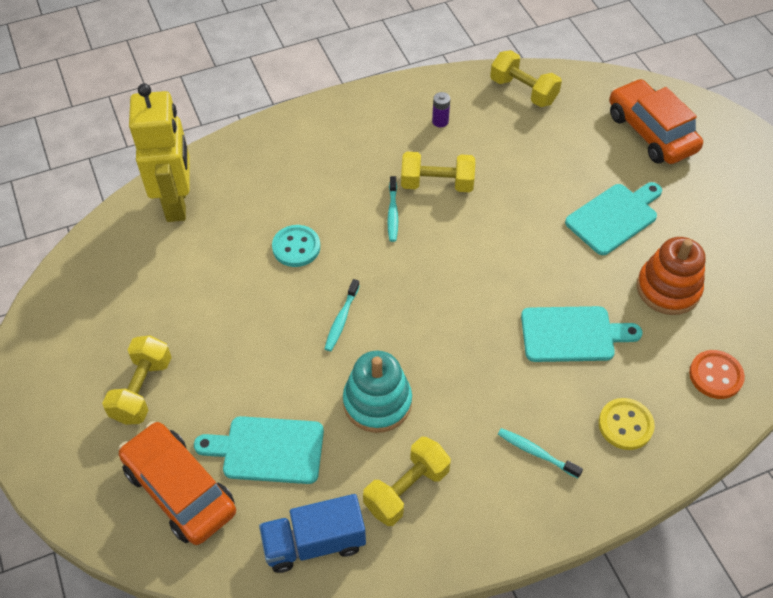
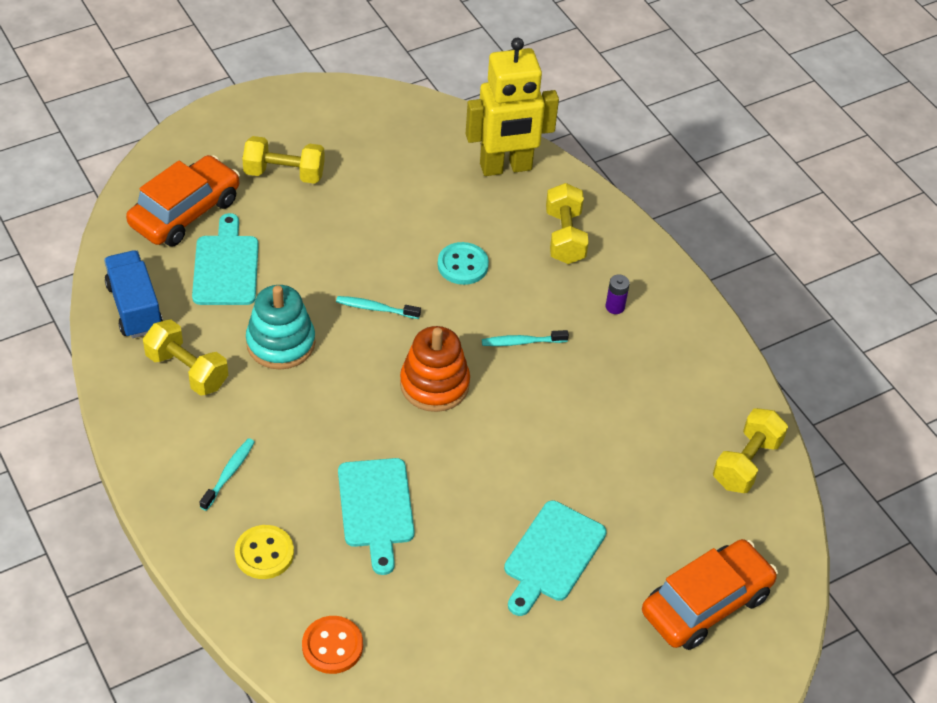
camera: 80 degrees right, 5 degrees down
yellow dumbbell [401,152,475,192] -> yellow dumbbell moved to [546,183,589,264]
purple battery [432,92,450,127] -> purple battery moved to [606,274,630,314]
turquoise cutting board [565,182,662,255] -> turquoise cutting board turned 75 degrees clockwise [504,501,607,616]
orange stacking toy [637,237,706,315] -> orange stacking toy moved to [400,326,470,412]

